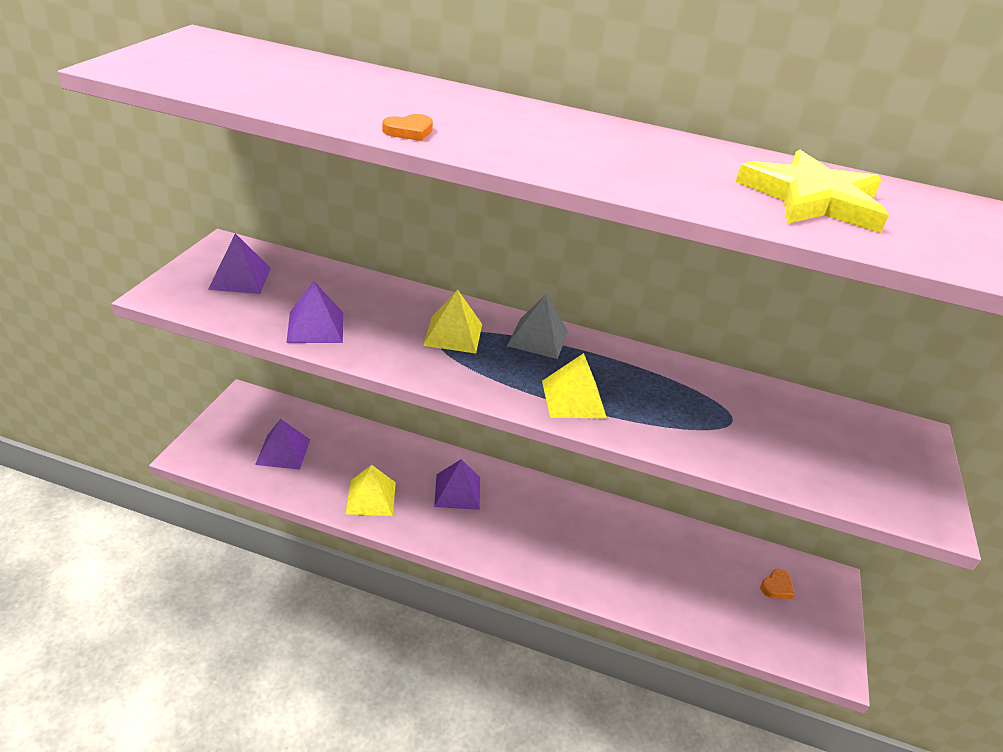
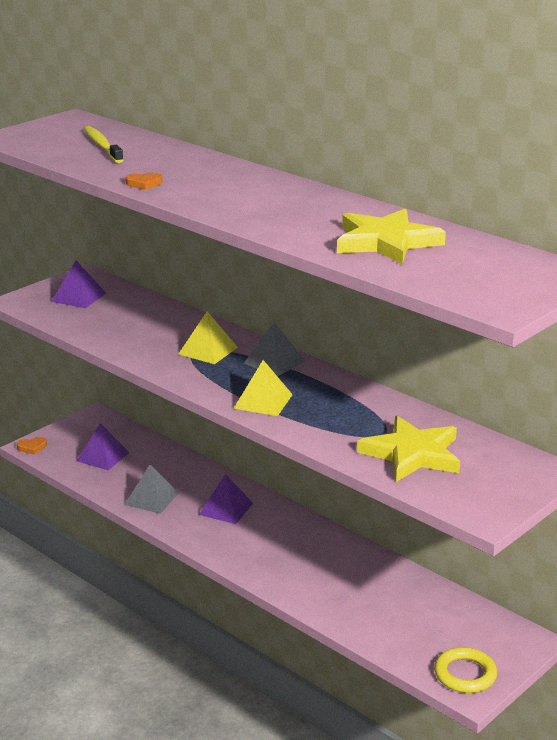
camera: 30 degrees right, 10 degrees down
purple pyramid [287,281,343,343] -> none
yellow pyramid [346,465,396,516] -> grey pyramid [125,465,178,514]
orange heart [760,569,795,599] -> orange heart moved to [17,437,47,455]
none -> yellow toothbrush [84,126,123,163]
none -> yellow star [357,416,460,482]
none -> yellow ring [434,647,497,693]

